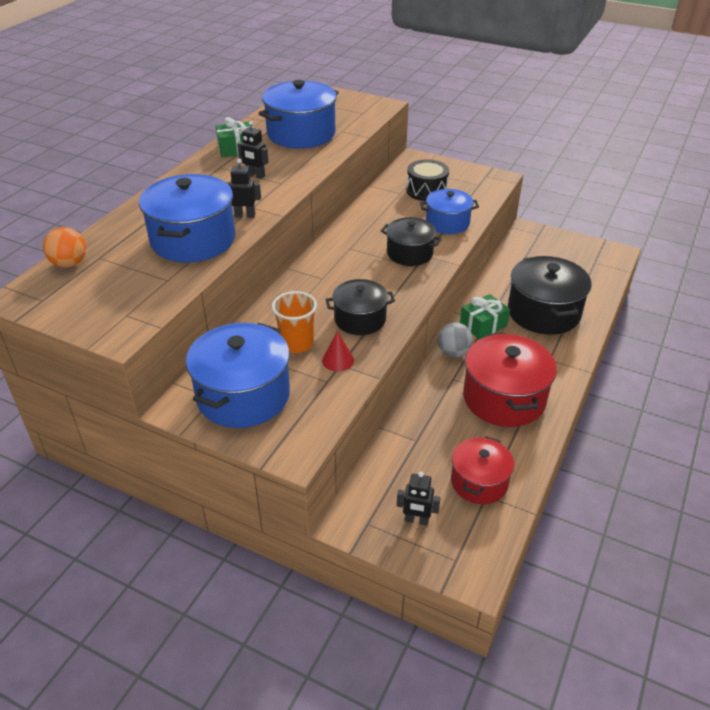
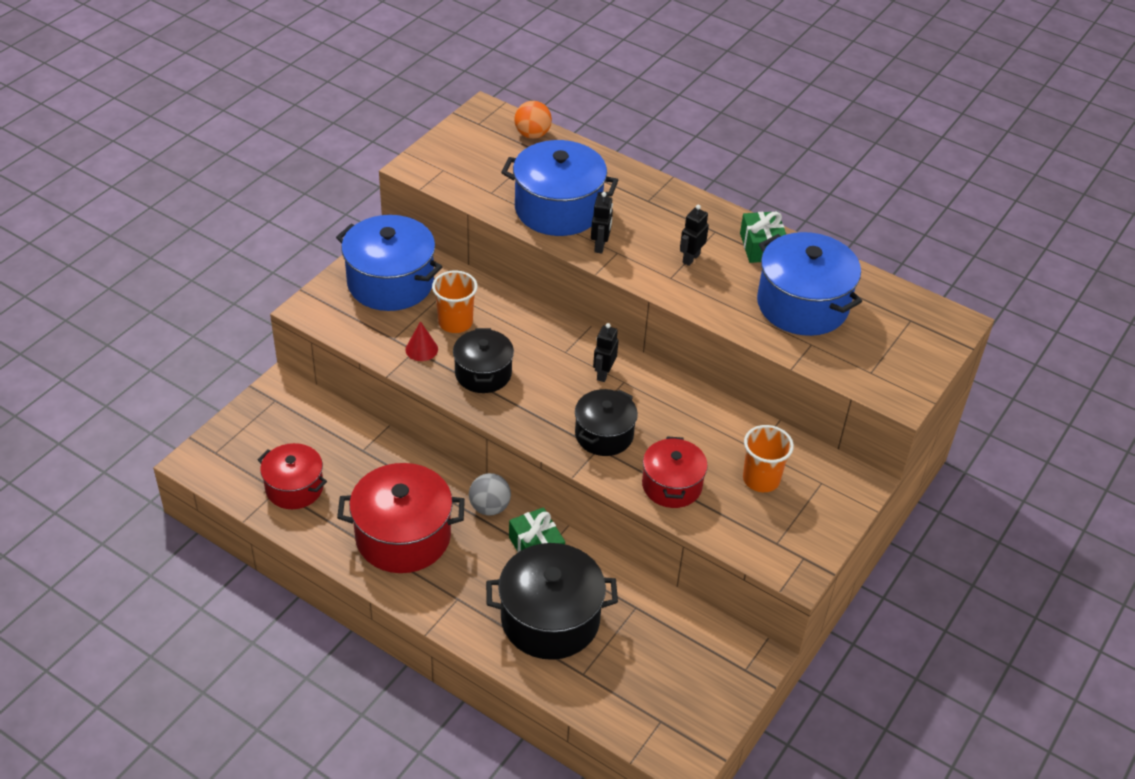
camera: 95 degrees right, 5 degrees up
black robot [397,472,441,525] -> black robot moved to [593,323,619,382]
black drum [406,159,449,201] -> orange cup [743,425,794,492]
blue pot [420,189,479,234] -> red pot [642,436,708,508]

